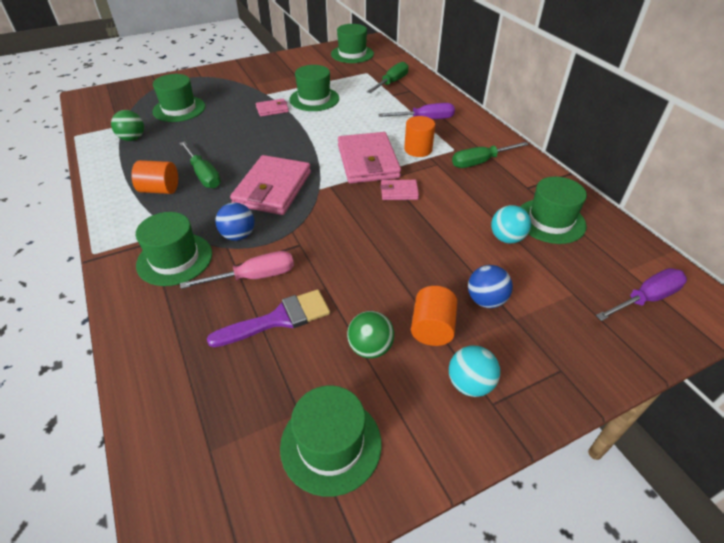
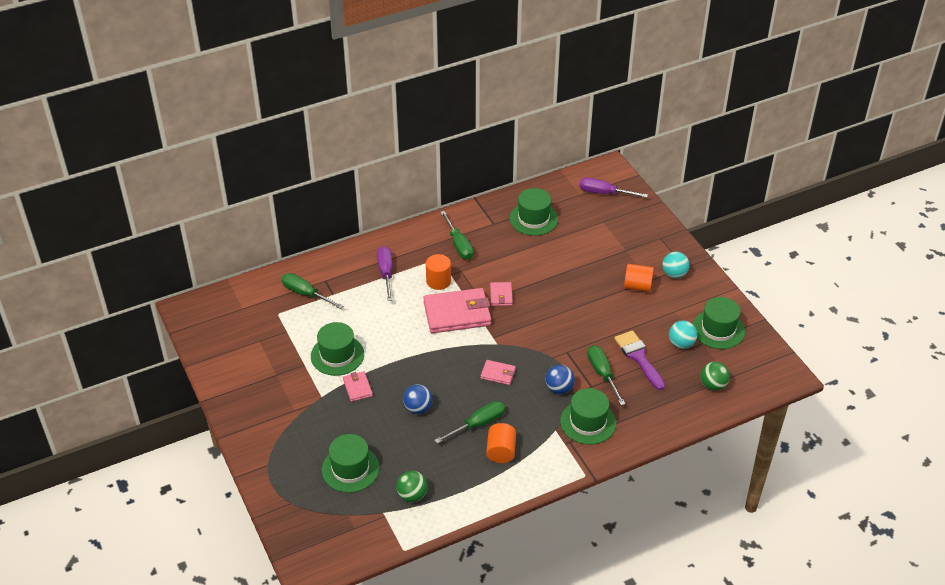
camera: 90 degrees left, 0 degrees up
pink screwdriver [180,251,294,289] -> green screwdriver [587,345,625,406]
pink wallet [230,155,311,215] -> pink wallet [480,360,516,385], size x0.48
green hat [331,24,374,63] -> none
green ball [347,311,394,358] -> green ball moved to [700,362,730,391]
blue ball [468,265,513,308] -> blue ball moved to [403,384,433,414]
turquoise ball [491,205,531,243] -> turquoise ball moved to [669,320,697,349]
purple screwdriver [596,268,687,321] -> purple screwdriver turned 45 degrees counterclockwise [580,177,648,198]

